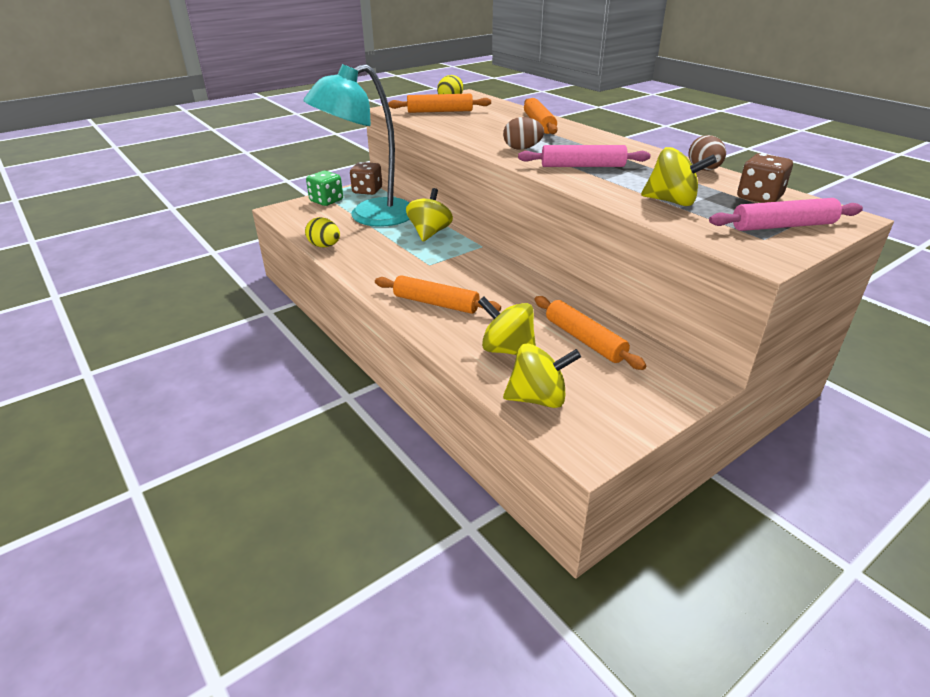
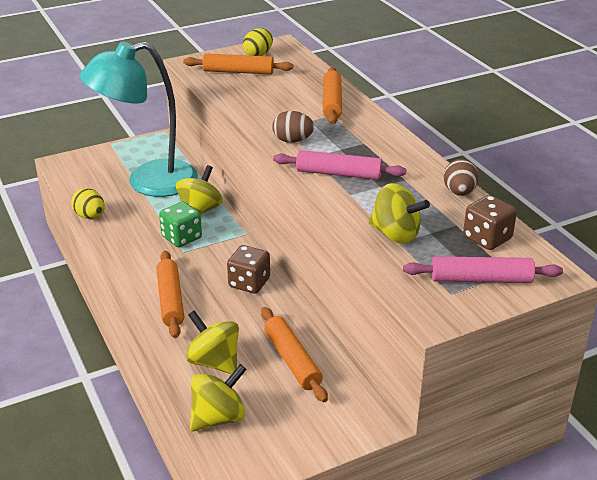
camera: 10 degrees right, 0 degrees up
green dice [306,171,343,206] -> green dice moved to [159,202,202,247]
brown dice [350,162,382,195] -> brown dice moved to [227,245,270,294]
orange rolling pin [375,275,501,314] -> orange rolling pin turned 45 degrees clockwise [156,251,184,338]
yellow spinning top [503,344,581,408] -> yellow spinning top turned 45 degrees counterclockwise [190,364,246,431]

